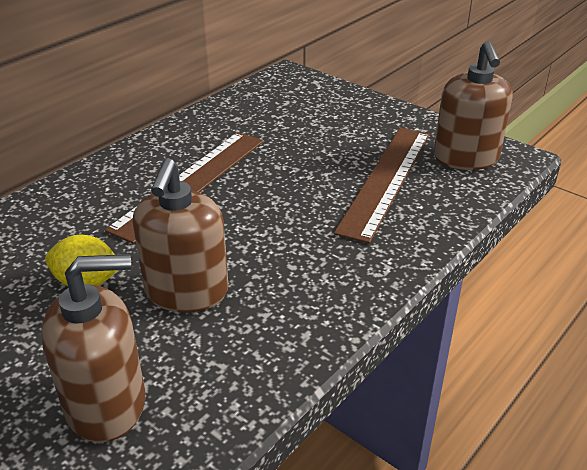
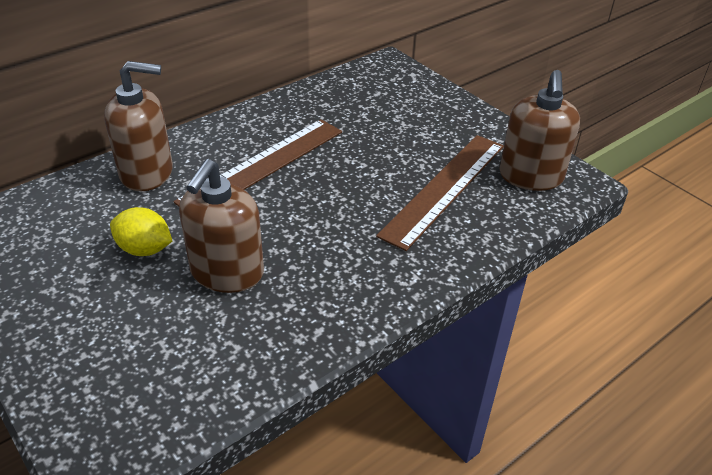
camera: 10 degrees right, 5 degrees up
brown soap dispenser [41,254,145,443] -> brown soap dispenser moved to [104,61,173,191]

